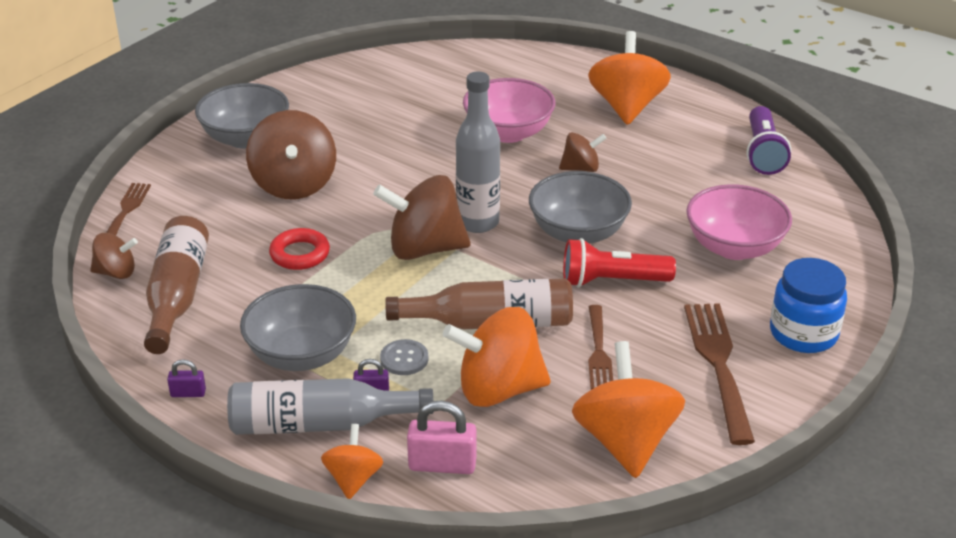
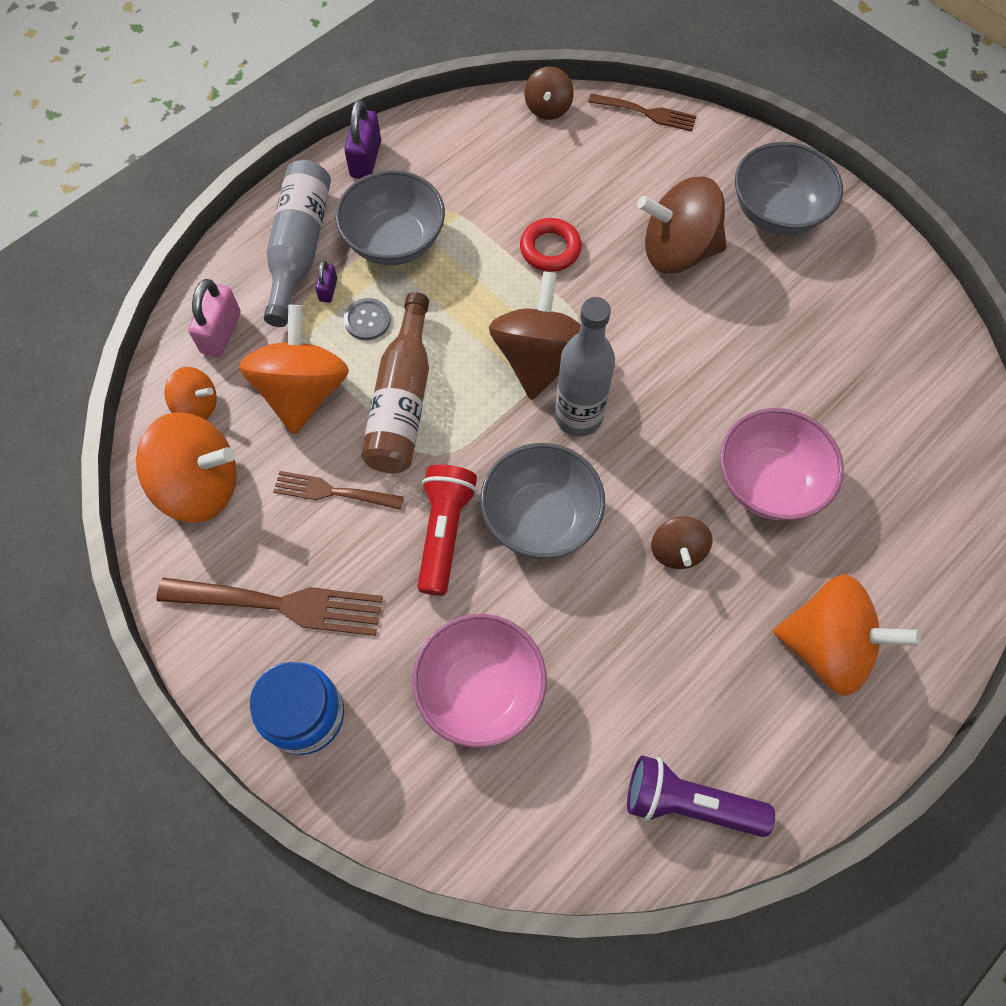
camera: 100 degrees right, 30 degrees up
brown bottle [144,216,209,354] -> none
purple padlock [167,359,206,397] -> purple padlock [344,100,381,179], size x1.82
orange spinning top [321,424,383,499] -> orange spinning top moved to [164,367,217,420]

